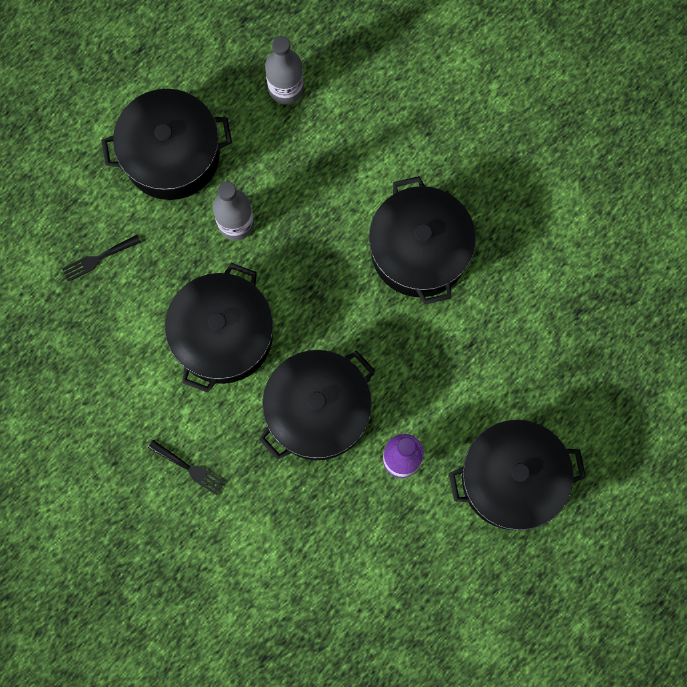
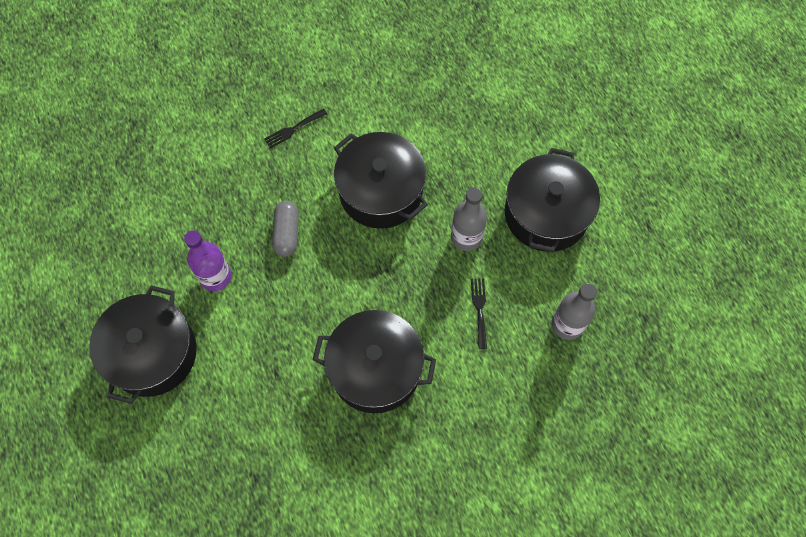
camera: 115 degrees right, 10 degrees down
black fork [62,235,141,282] -> black fork moved to [471,278,487,349]
black pot [259,350,375,460] -> grey capsule [272,201,299,257]

